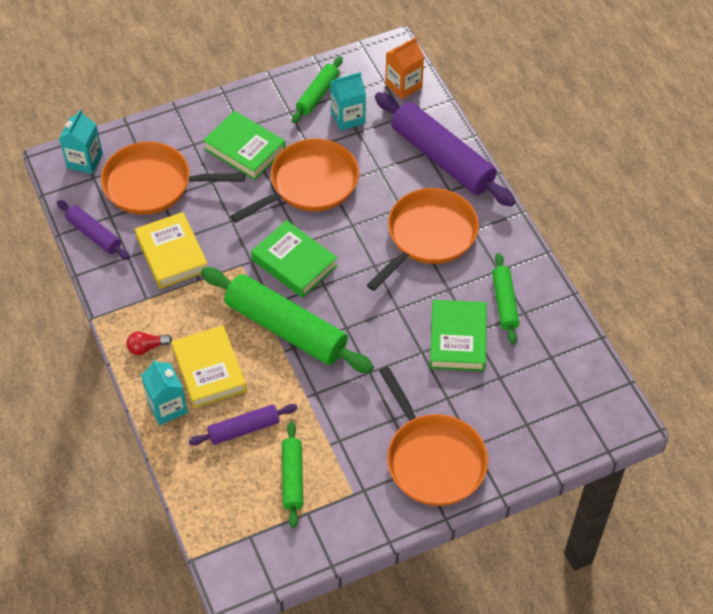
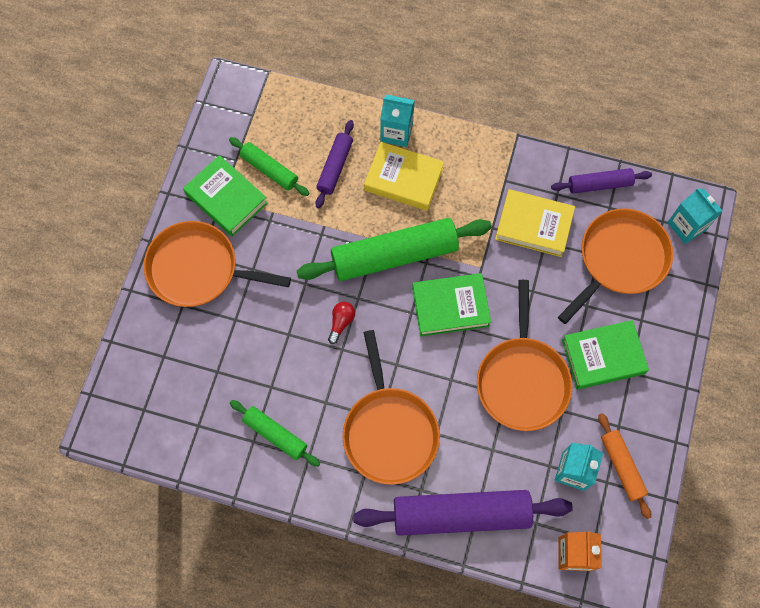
camera: 130 degrees right, 15 degrees up
red light bulb [126,332,172,355] -> red light bulb moved to [328,302,355,344]
green rolling pin [292,56,343,123] -> orange rolling pin [598,413,651,519]
green book [430,300,487,371] -> green book moved to [183,155,268,237]

